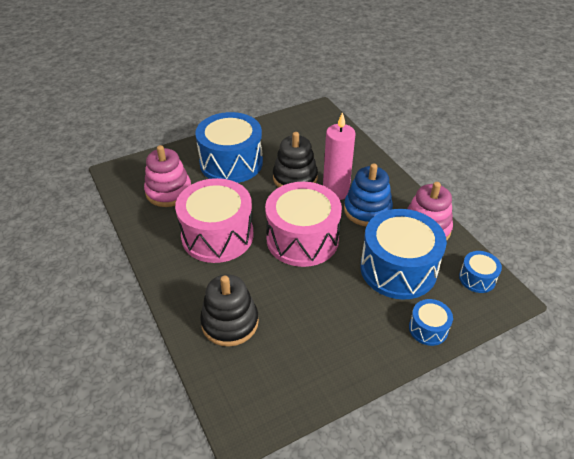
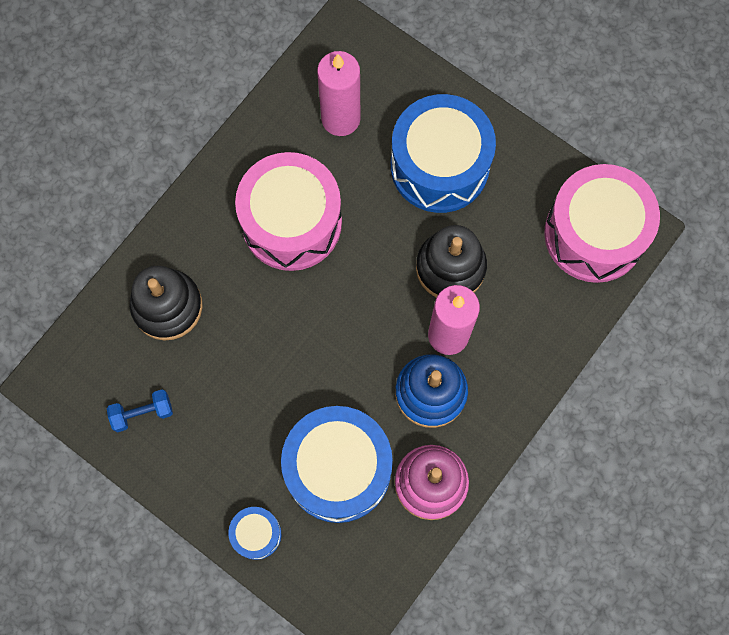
camera: 65 degrees right, 30 degrees up
pink stacking toy [144,145,191,207] -> pink candle [317,51,360,136]
pink drum [265,182,342,267] -> pink drum moved to [544,164,660,283]
blue drum [459,251,502,293] -> none
none -> blue dumbbell [107,390,173,432]

